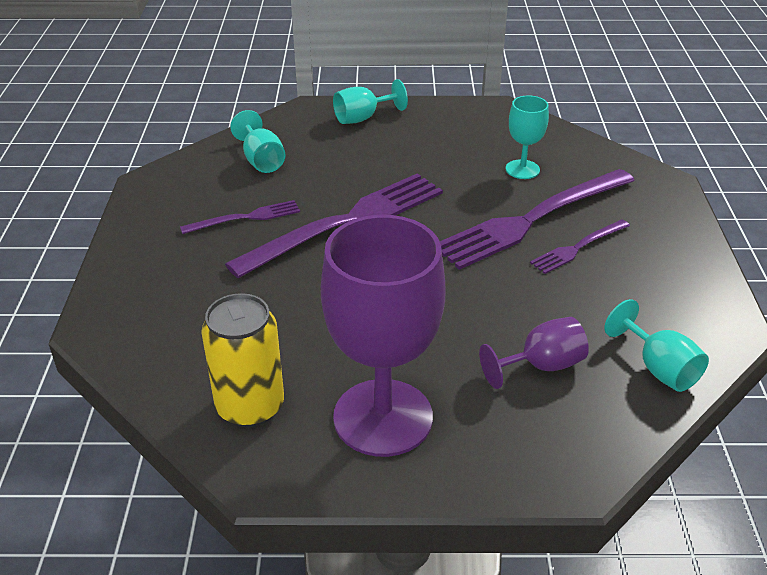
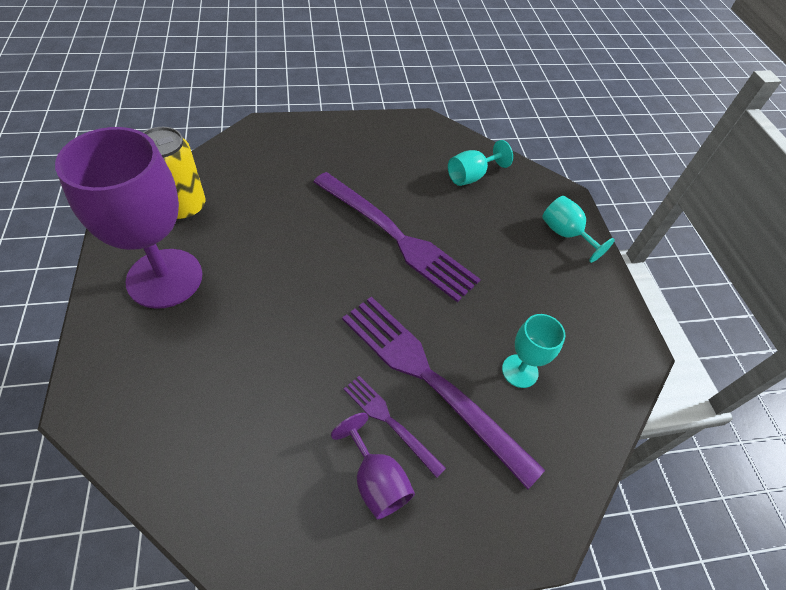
camera: 75 degrees right, 15 degrees up
purple fork [180,200,300,234] -> none
purple goblet [479,317,589,389] -> purple goblet moved to [331,413,415,519]
turquoise goblet [604,299,709,392] -> none

